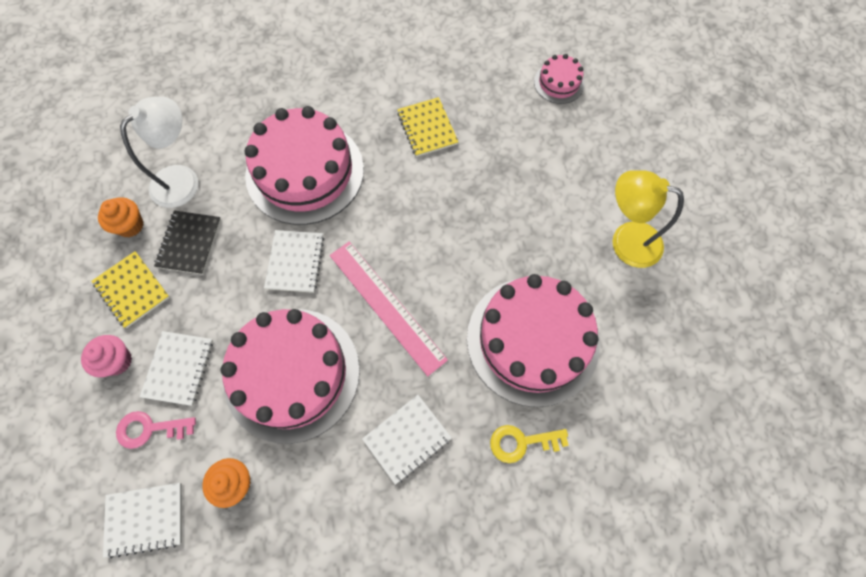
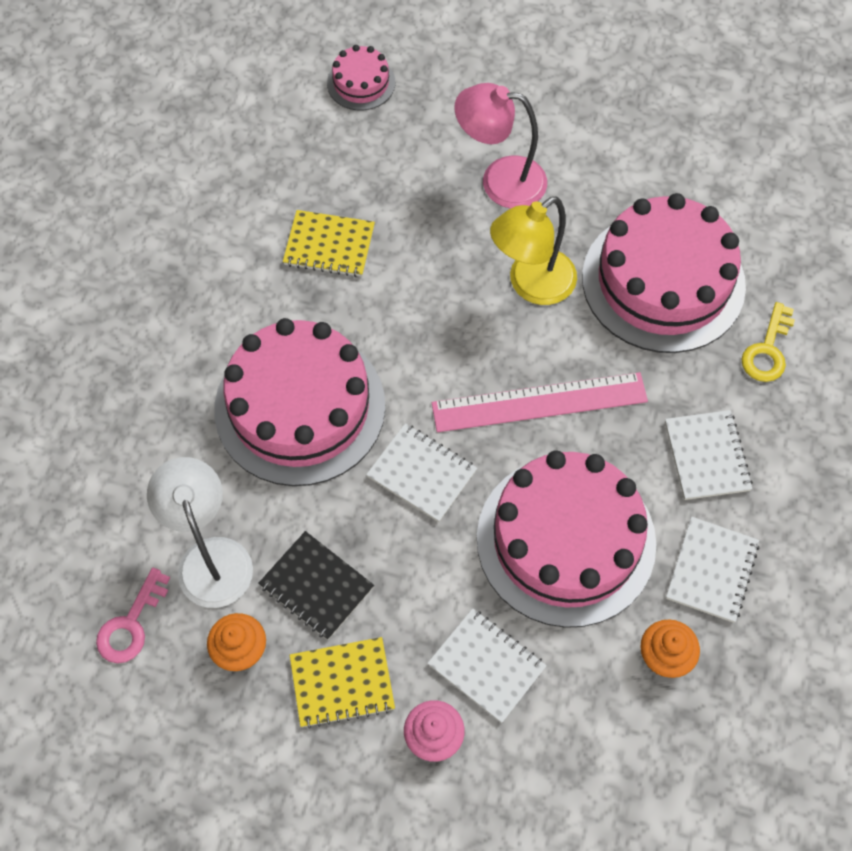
camera: 60 degrees left, 5 degrees down
white notebook [103,483,182,559] -> white notebook moved to [666,517,759,623]
pink key [116,411,196,449] -> pink key moved to [96,568,170,663]
yellow lamp [612,170,684,268] -> yellow lamp moved to [490,196,577,305]
none -> pink lamp [454,83,547,209]

